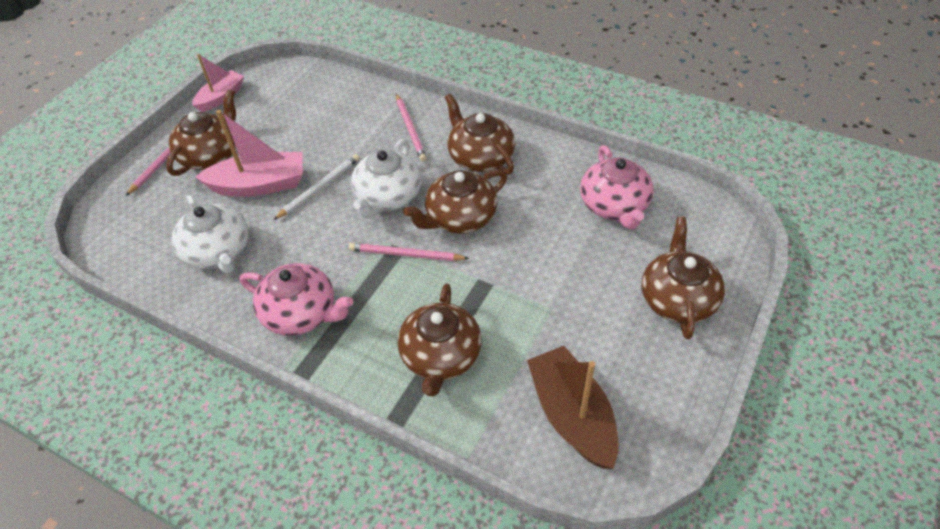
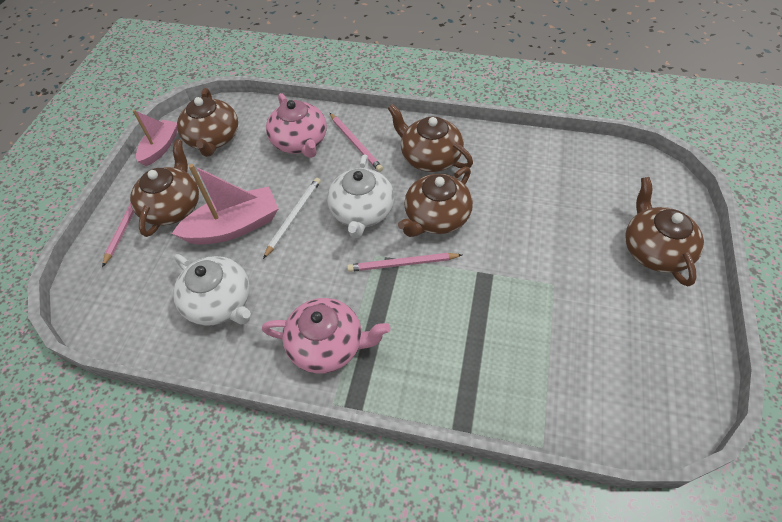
camera: 15 degrees left, 5 degrees up
brown teapot [398,284,482,397] -> brown teapot moved to [177,88,238,157]
brown boat [527,346,619,469] -> none
pink teapot [580,145,653,230] -> pink teapot moved to [266,93,327,158]

